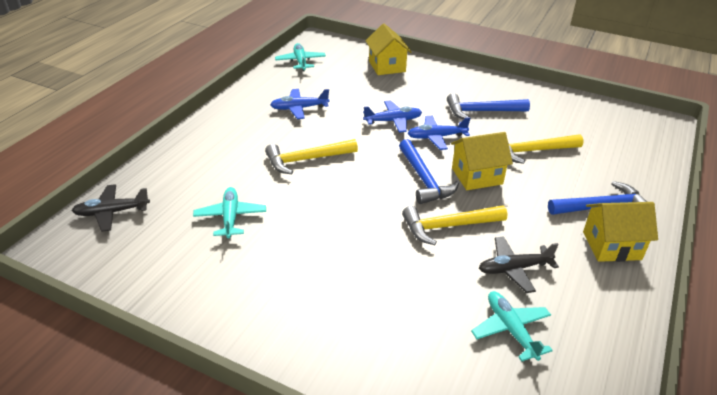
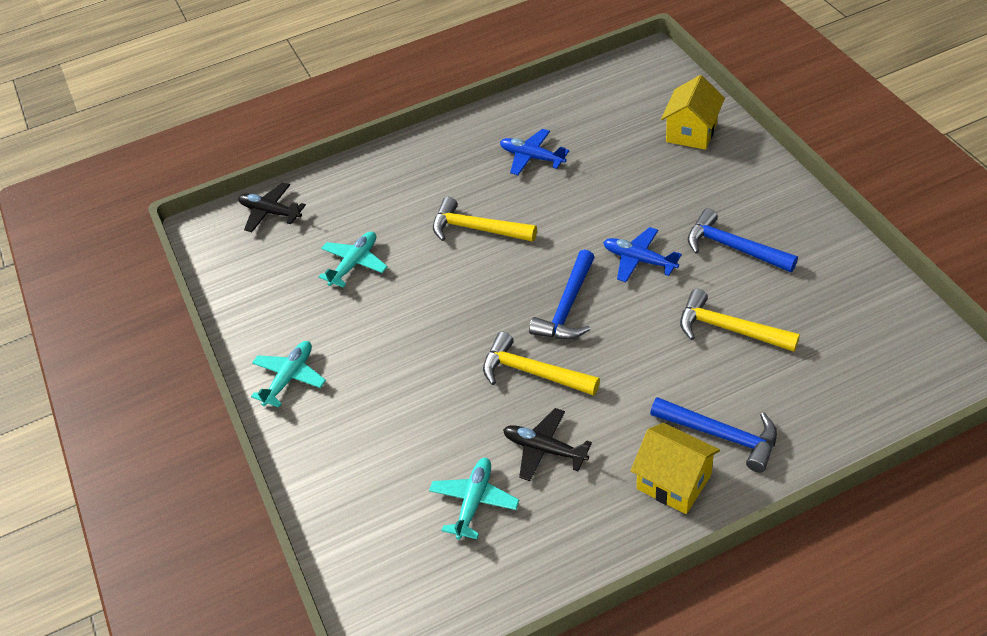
camera: 45 degrees right, 10 degrees up
turquoise plane [275,43,326,71] -> turquoise plane moved to [251,341,326,408]
blue plane [363,100,422,133] -> none
yellow house [451,132,513,190] -> none

